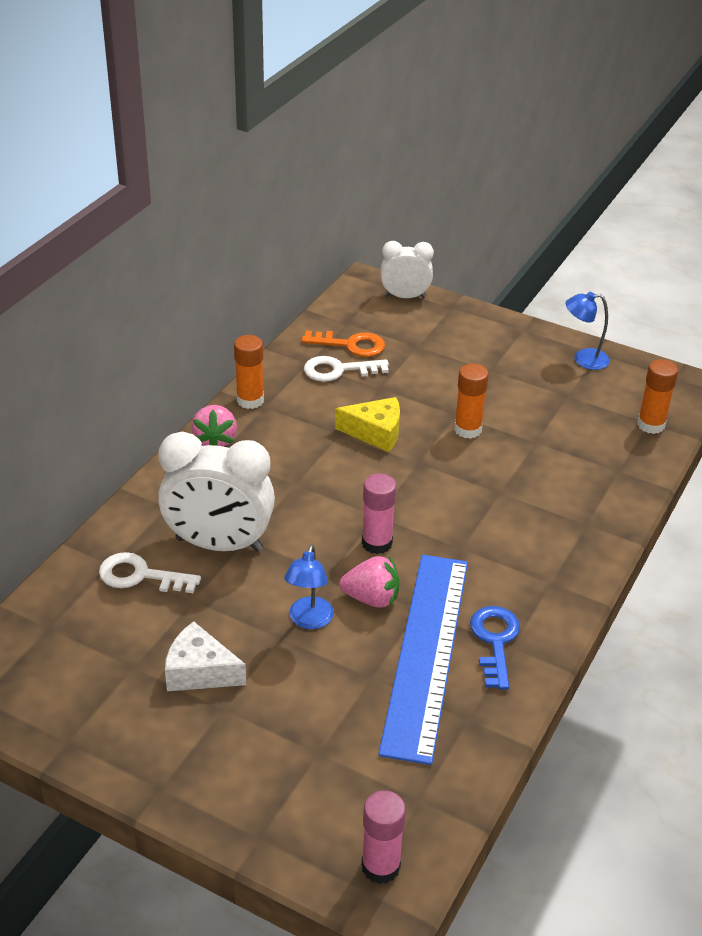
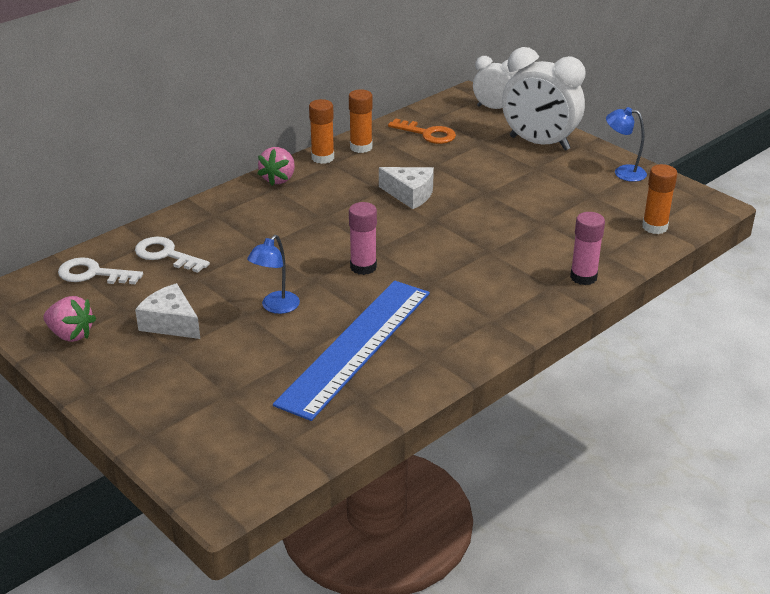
camera: 20 degrees right, 5 degrees down
white clock [158,432,275,552] -> white clock moved to [502,47,585,151]
white key [304,356,389,382] -> white key moved to [58,257,143,285]
yellow cheese [335,397,400,452] -> white cheese [379,167,434,209]
pink strawberry [339,556,399,608] -> pink strawberry moved to [43,296,96,342]
pink glue stick [361,790,406,884] -> pink glue stick moved to [570,212,605,285]
orange glue stick [454,363,489,439] -> orange glue stick moved to [349,89,373,153]
blue key [470,606,520,689] -> none

